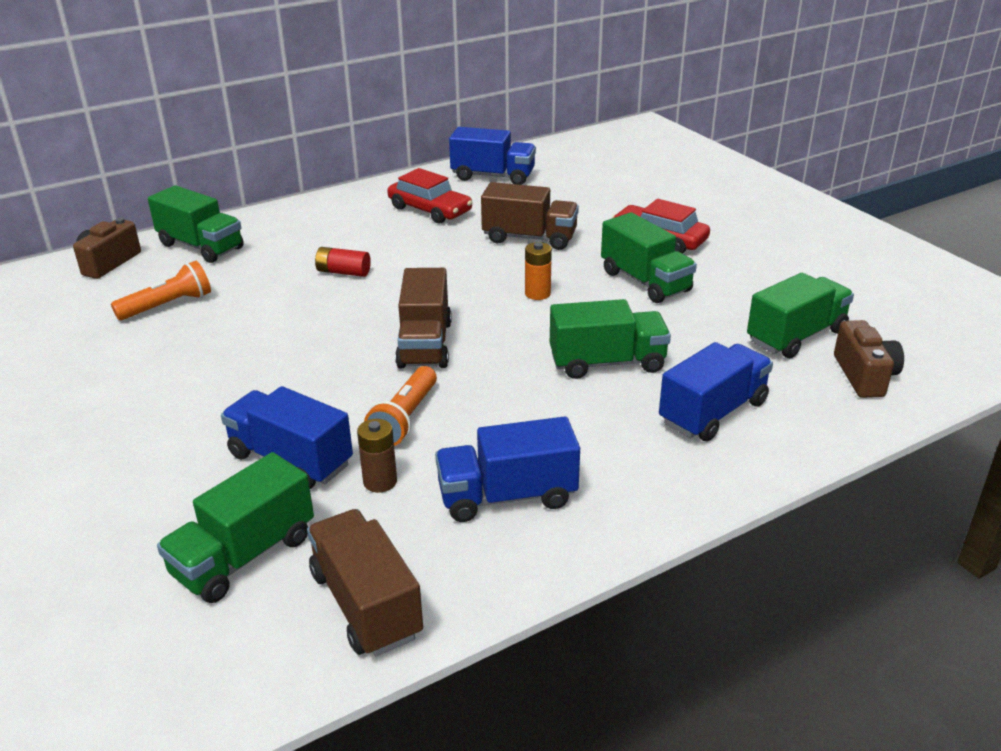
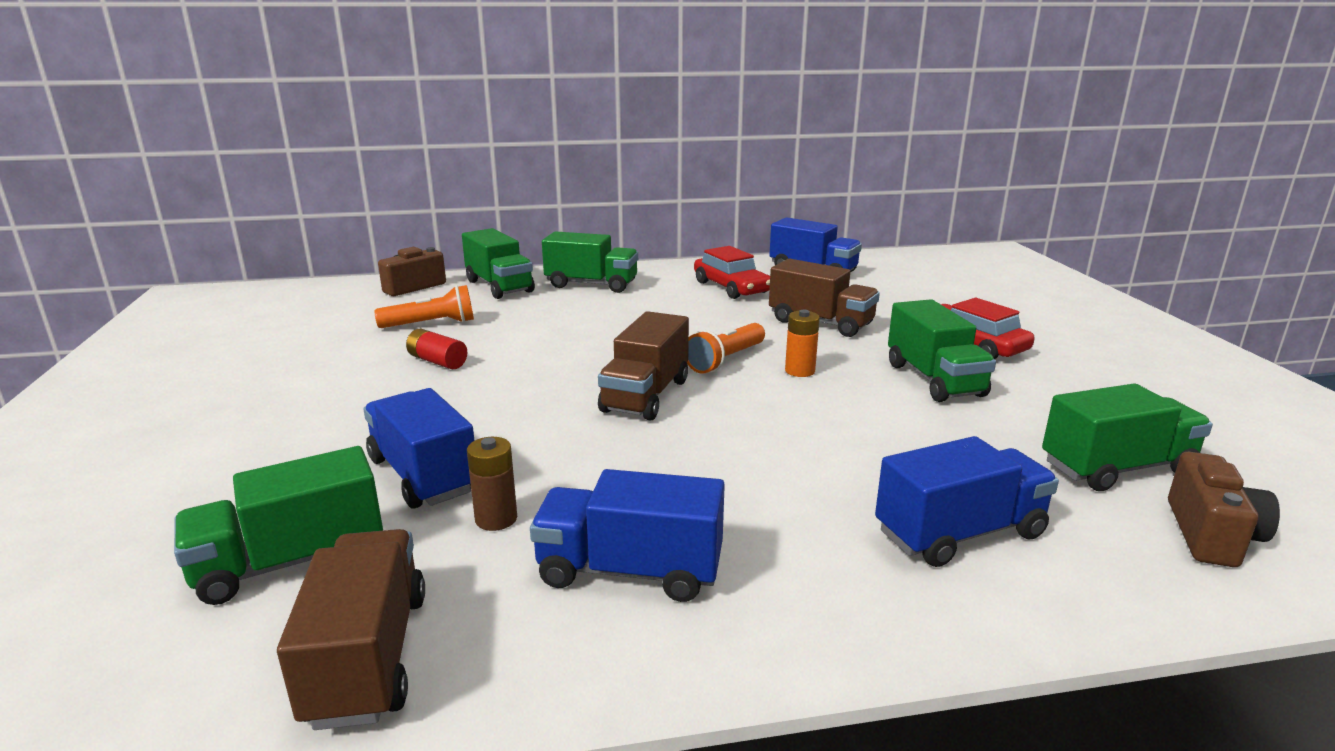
camera: 20 degrees right, 10 degrees down
red battery [315,247,371,277] -> red battery moved to [406,329,467,369]
orange flashlight [364,366,437,446] -> orange flashlight moved to [687,323,765,374]
green truck [550,299,671,379] -> green truck moved to [542,231,638,293]

